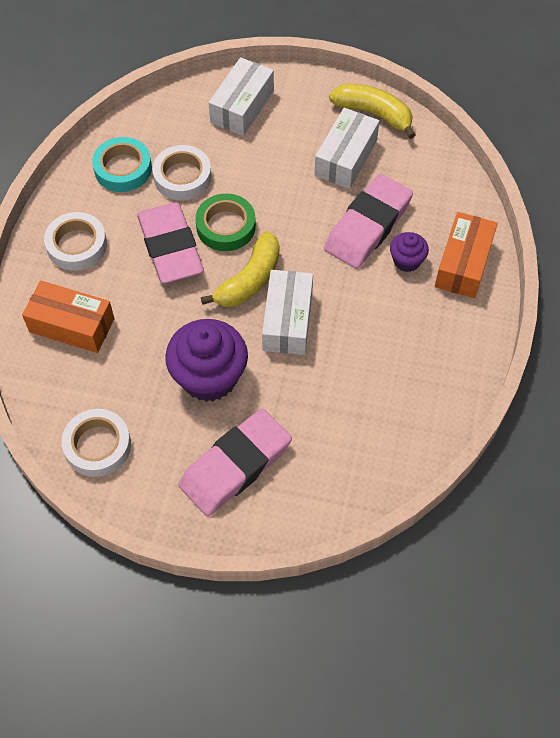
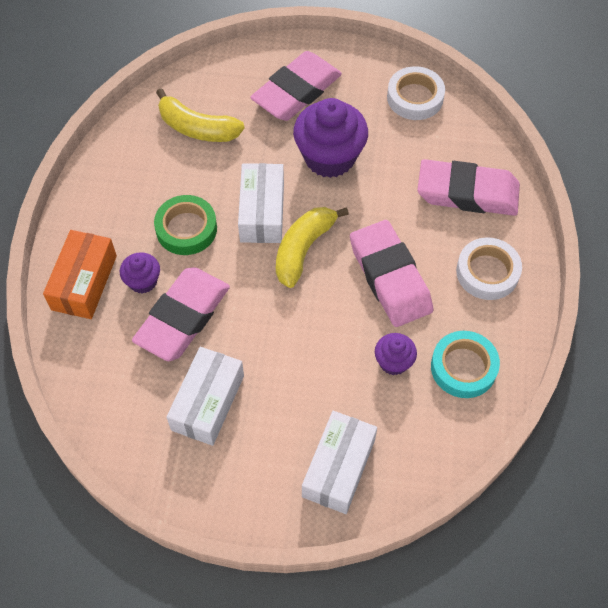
camera: 175 degrees right, 0 degrees up
orange box [22,281,114,353] -> pink eraser [417,159,520,216]
white tape [152,145,212,201] -> purple cupcake [375,333,417,375]
green tape [195,194,256,251] -> green tape moved to [154,195,217,255]
yellow banana [329,84,415,139] -> yellow banana moved to [156,88,245,142]

